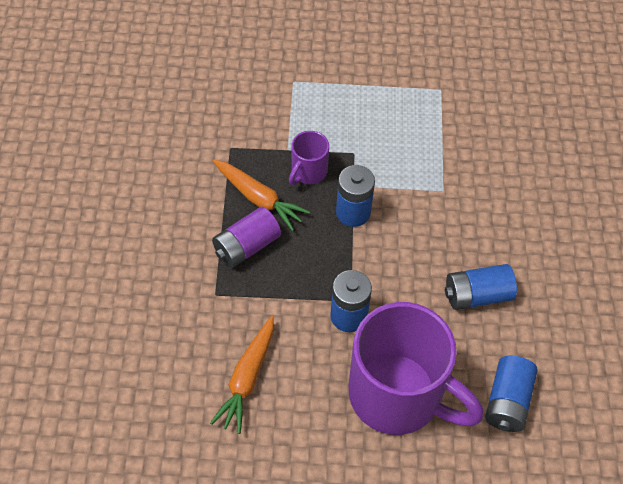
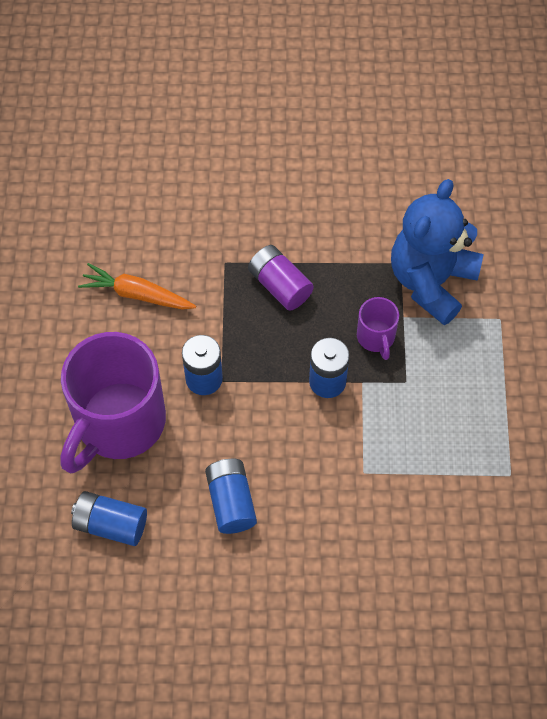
camera: 90 degrees right, 5 degrees up
orange carrot [213,160,310,231] -> none
purple mug [289,131,329,185] -> purple mug turned 135 degrees counterclockwise [357,297,399,360]
none -> blue teddy bear [391,179,483,325]

